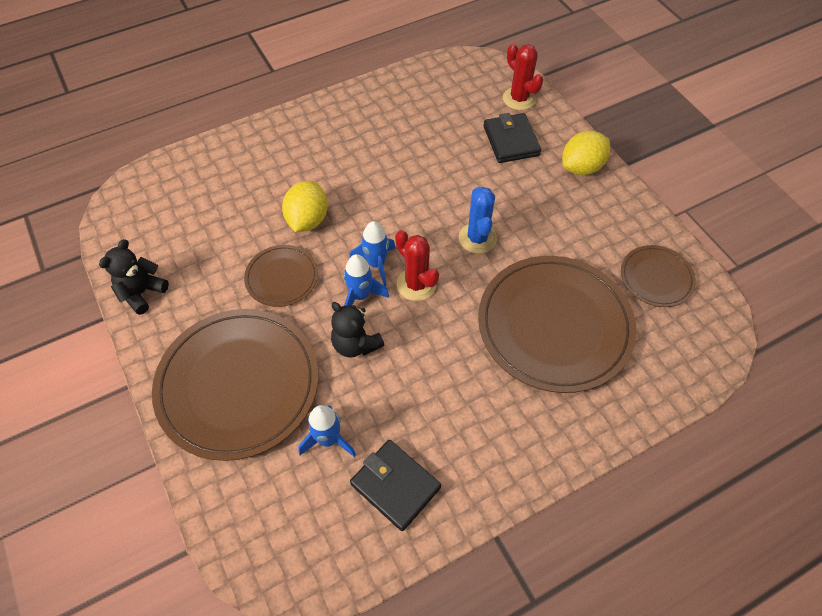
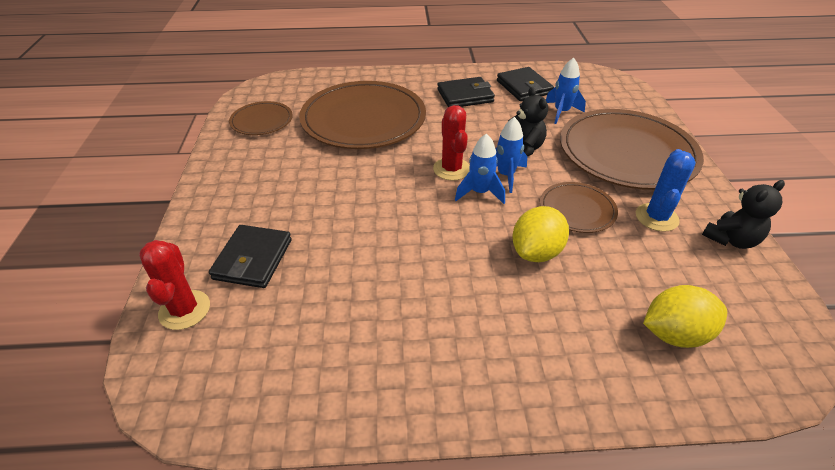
camera: 155 degrees left, 15 degrees down
blue cactus [459,187,497,254] -> blue cactus moved to [636,149,696,232]
yellow lemon [562,131,610,175] -> yellow lemon moved to [643,285,727,348]
none -> black wallet [437,77,495,107]

